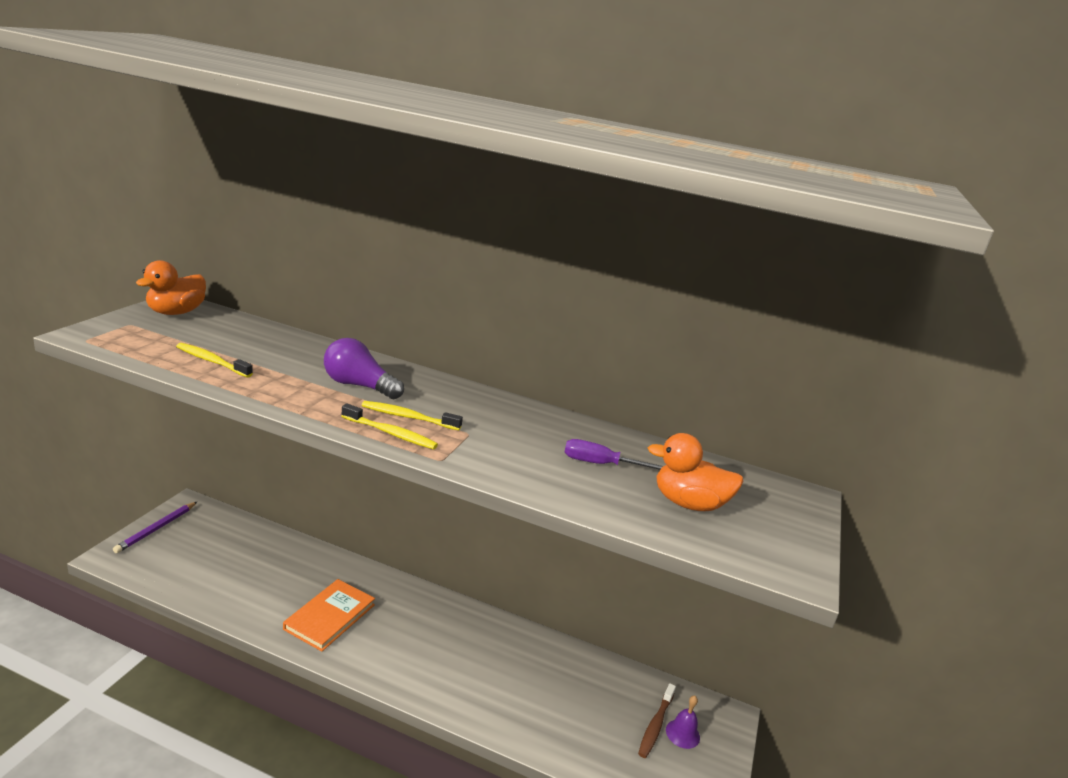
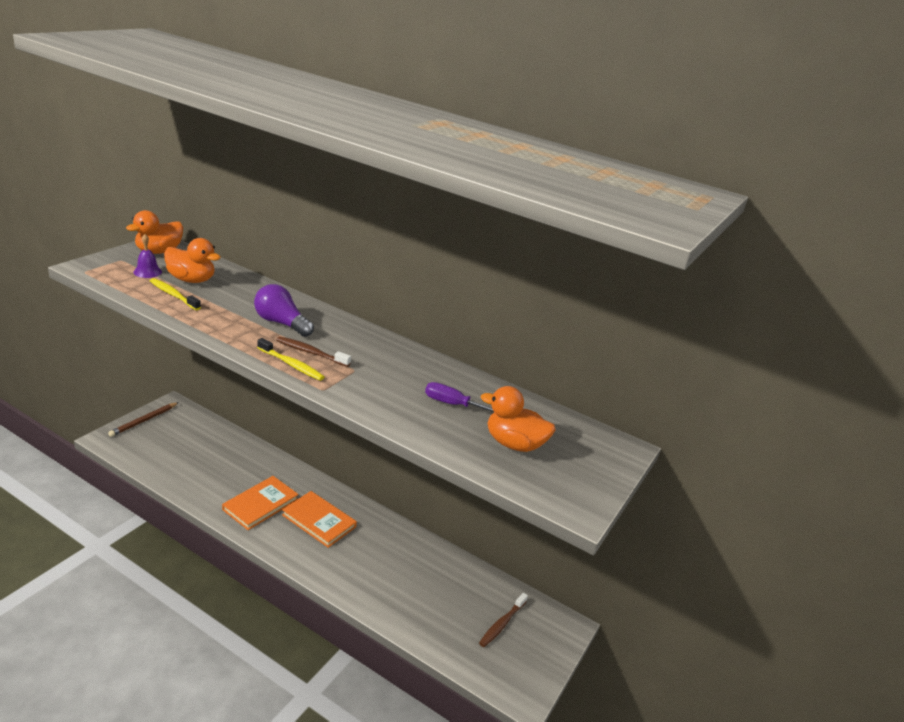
camera: 10 degrees right, 5 degrees up
purple pencil [113,502,197,553] -> brown pencil [108,402,179,437]
yellow toothbrush [362,401,463,430] -> brown toothbrush [276,336,351,367]
purple bell [666,696,700,749] -> purple bell moved to [133,234,162,278]
none -> orange duck [164,238,221,283]
none -> orange book [282,491,357,548]

